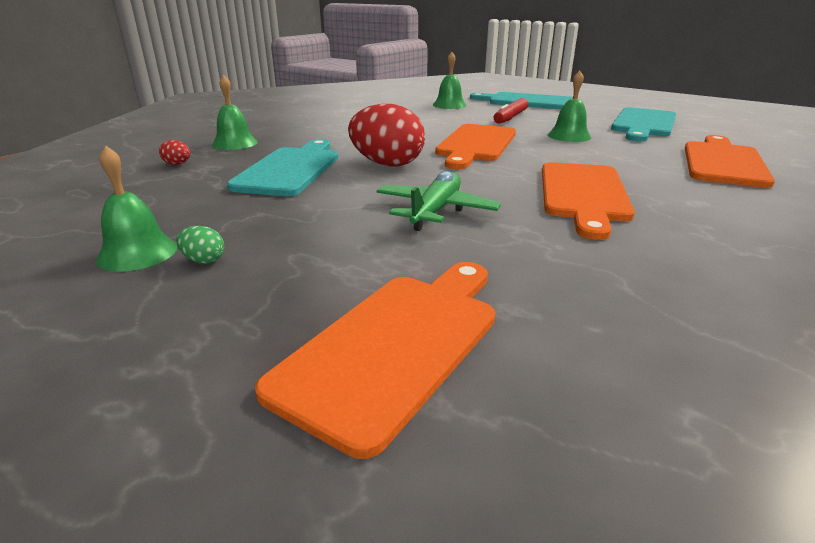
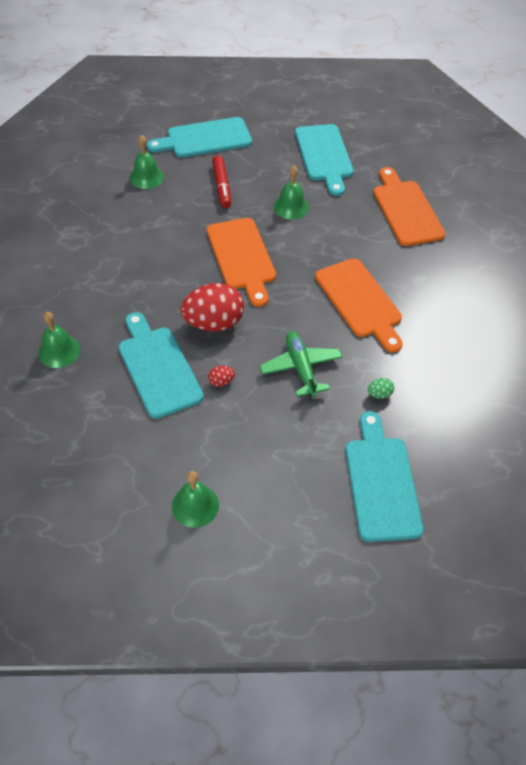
camera: 40 degrees left, 25 degrees up
red egg [159,140,190,165] -> red egg moved to [208,366,235,387]
green egg [176,226,224,264] -> green egg moved to [368,378,394,399]
orange cutting board [255,262,495,459] -> turquoise cutting board [345,411,423,542]

